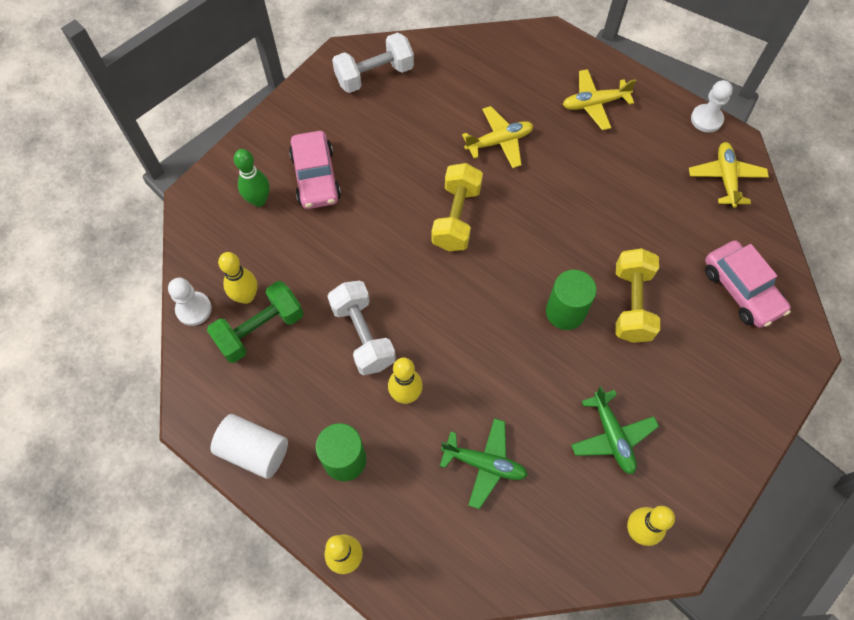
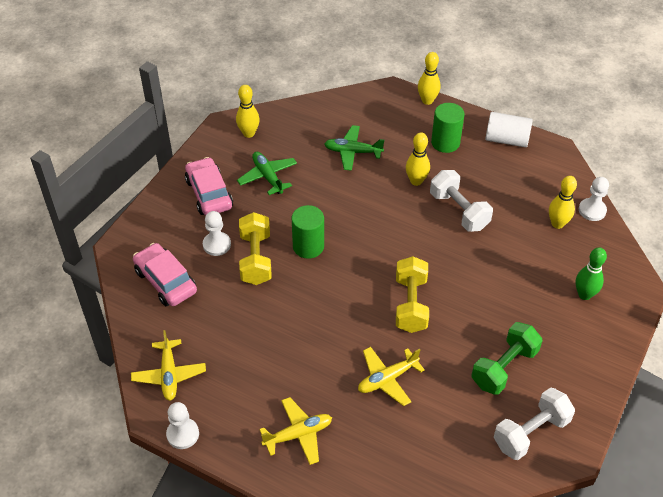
camera: 170 degrees right, 15 degrees down
green dumbbell [207,281,304,363] -> green dumbbell moved to [472,322,543,395]
pink car [289,131,341,209] -> pink car moved to [185,157,233,216]
none -> white pawn [203,211,231,256]

